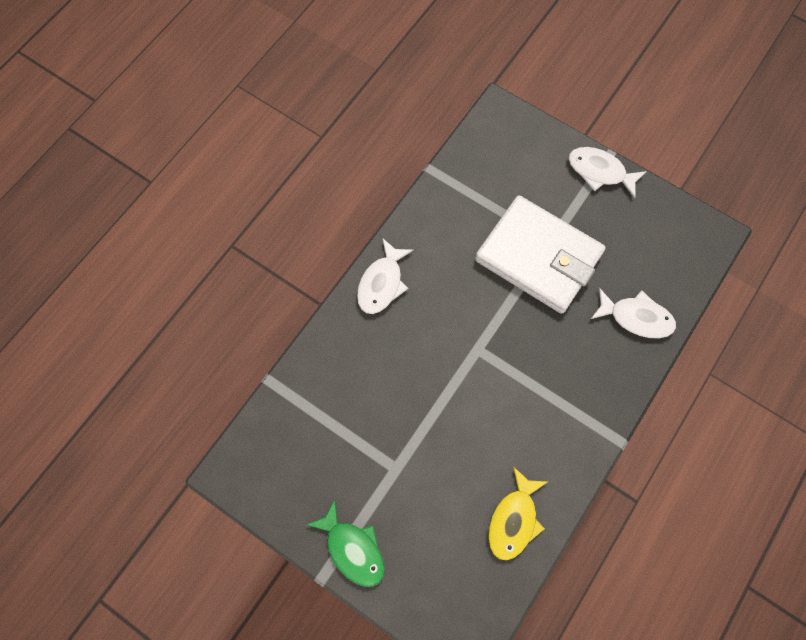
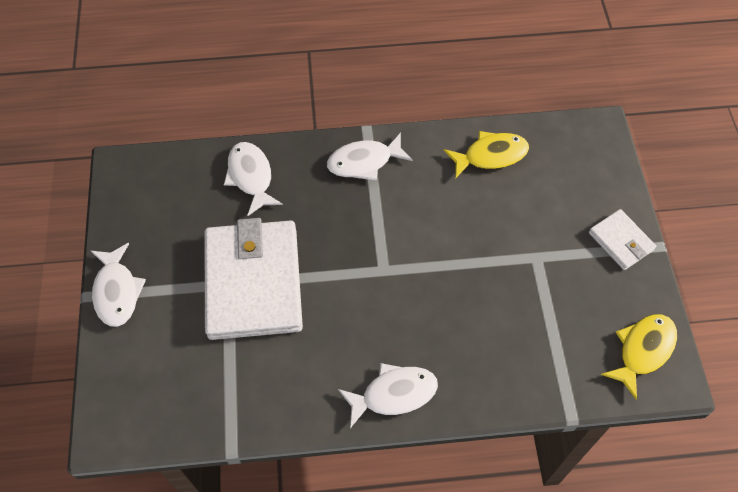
camera: 130 degrees left, 10 degrees down
green fish [307,500,385,587] -> white wallet [589,209,656,270]
none -> white fish [327,133,413,181]
none -> yellow fish [601,314,677,400]

